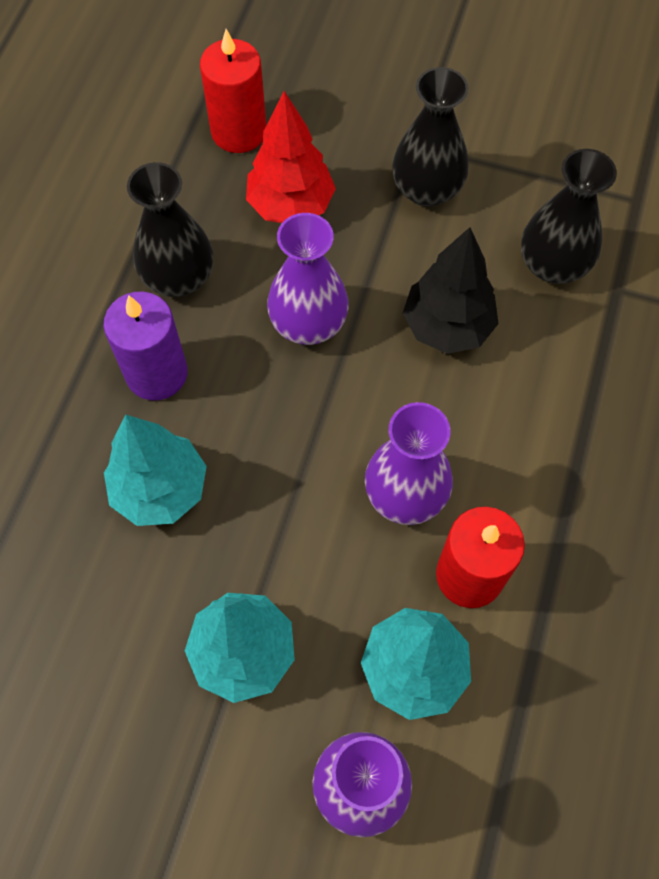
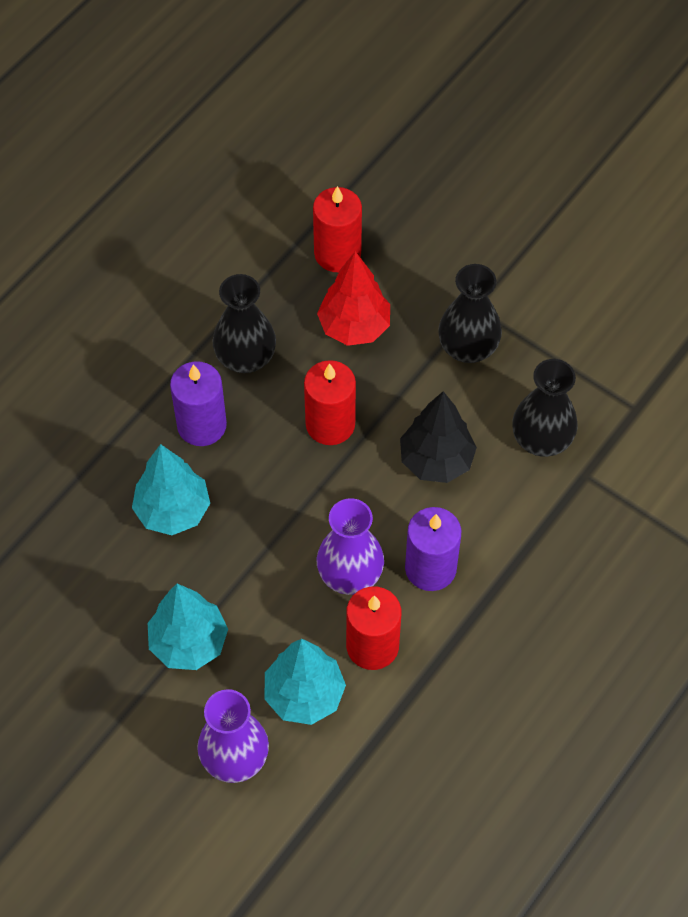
camera: 20 degrees right, 5 degrees down
purple vase [267,213,349,345] -> red candle [304,360,356,445]
none -> purple candle [405,507,462,591]

